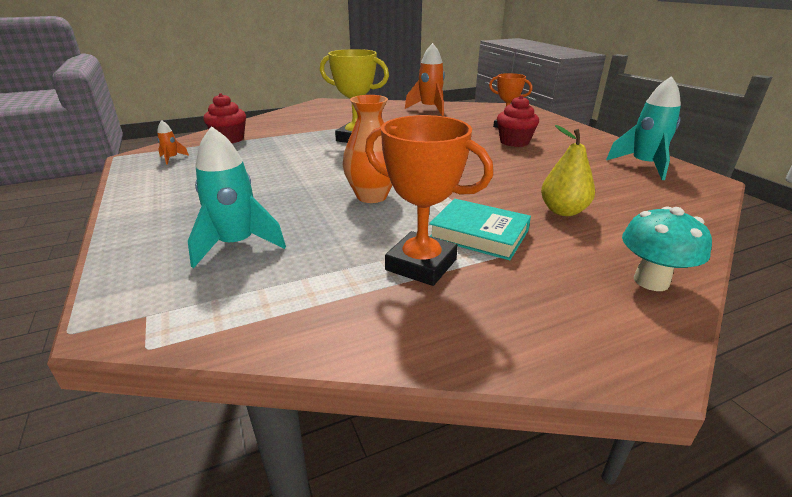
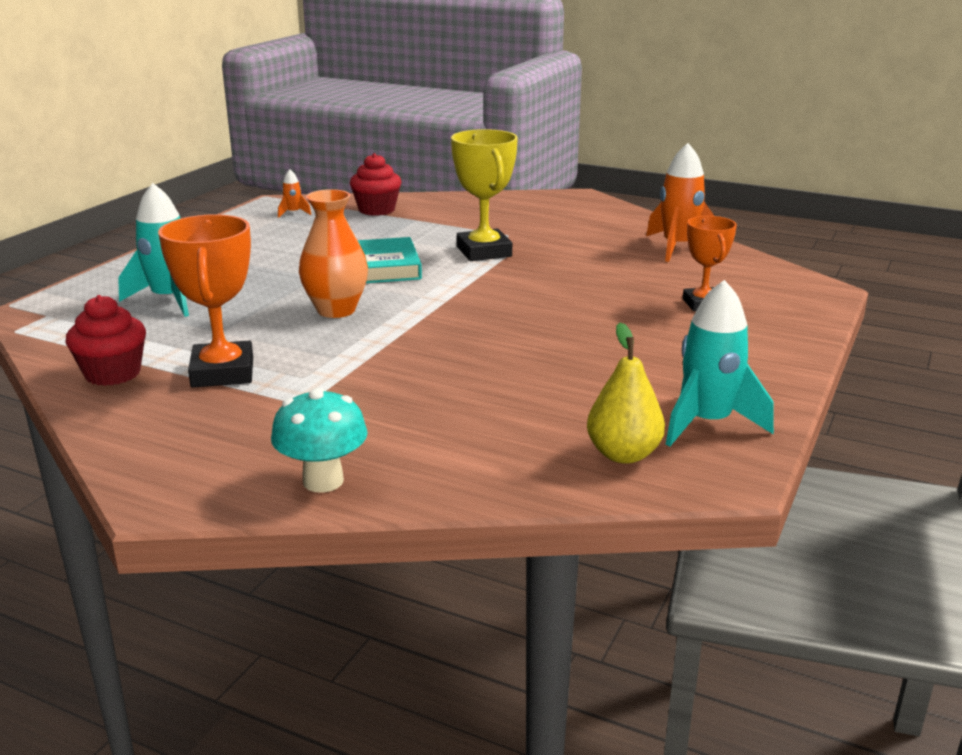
camera: 50 degrees right, 5 degrees down
turquoise book [429,199,531,260] -> turquoise book moved to [358,237,422,283]
red cupcake [497,95,539,147] -> red cupcake moved to [66,295,146,386]
yellow pear [541,125,595,216] -> yellow pear moved to [587,322,665,464]

